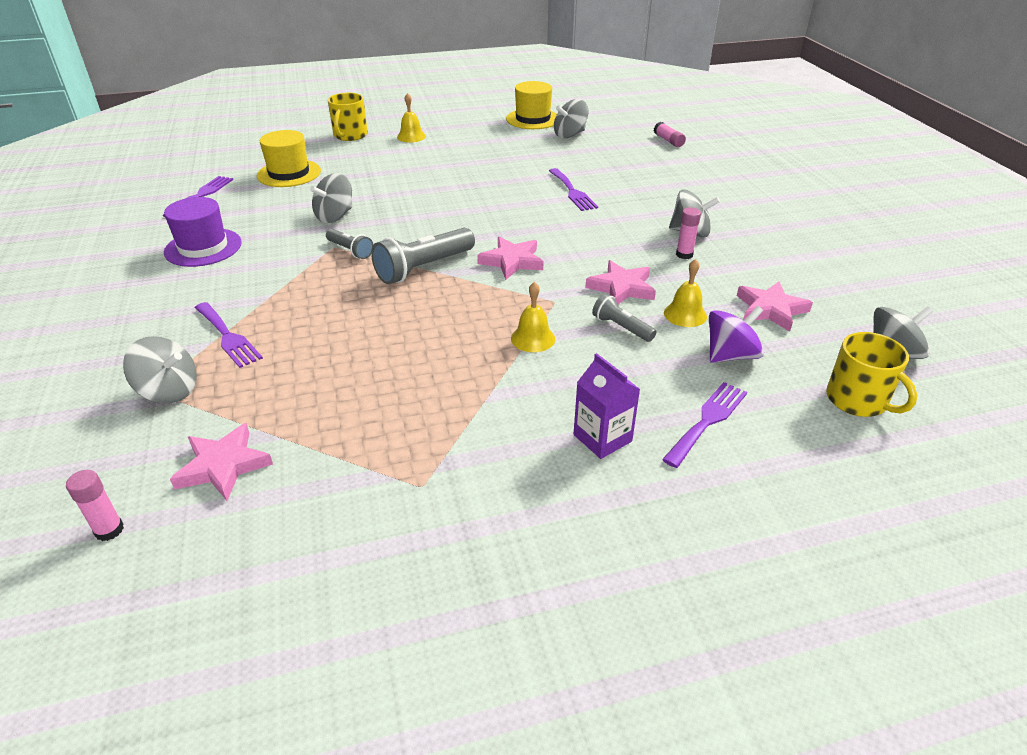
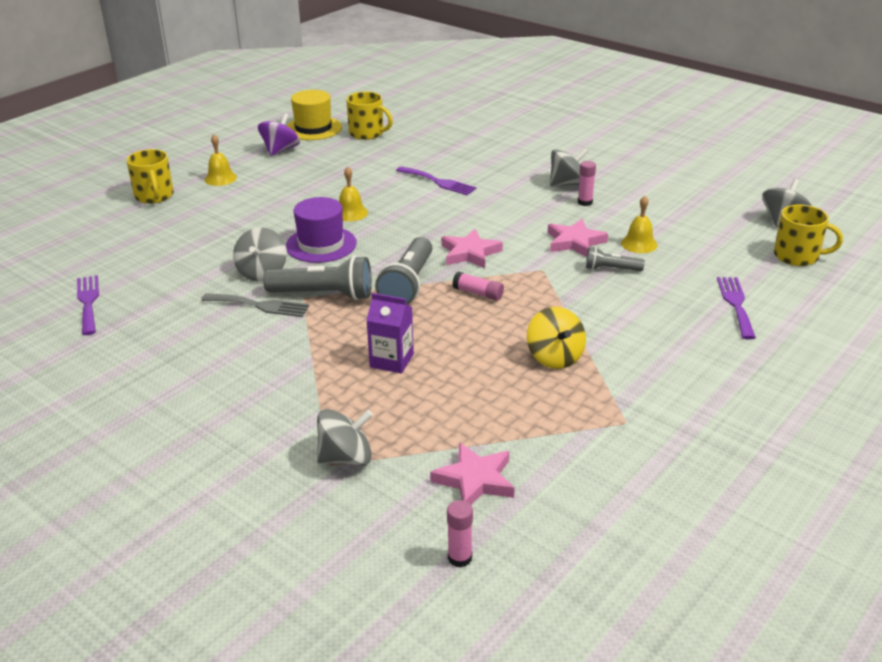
camera: 35 degrees left, 5 degrees down
purple hat [164,197,242,267] -> purple hat moved to [286,197,357,263]
purple fork [195,302,263,368] -> none
yellow hat [257,130,321,187] -> none
grey flashlight [326,229,373,259] -> grey flashlight [263,256,372,300], size x1.79
yellow bell [511,282,555,352] -> yellow bell moved to [339,167,368,221]
grey spinning top [554,99,588,138] -> yellow mug [346,92,393,140]
purple carton [574,353,640,459] -> purple carton moved to [366,293,414,374]
pink glue stick [654,122,686,147] -> pink glue stick moved to [453,271,504,301]
purple spinning top [709,306,764,363] -> purple spinning top moved to [258,113,300,156]
pink star [737,282,813,332] -> none
none -> grey fork [201,293,310,317]
none -> yellow spinning top [527,307,586,369]

